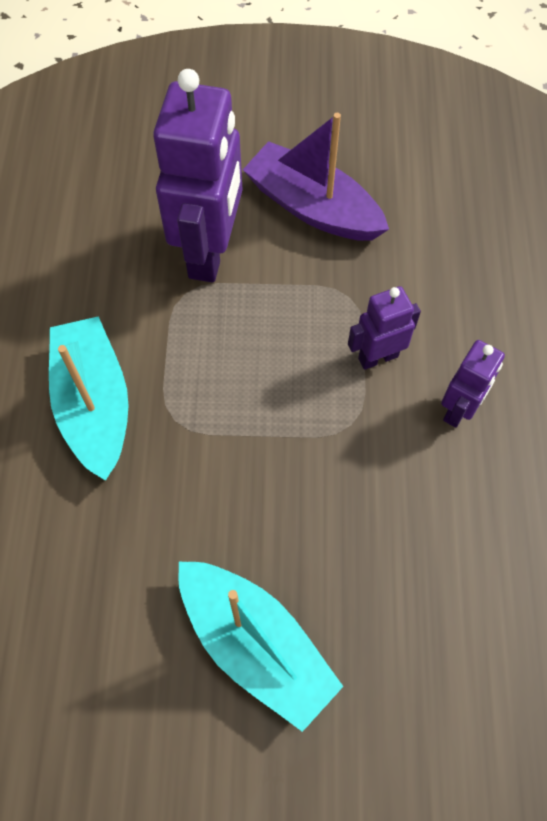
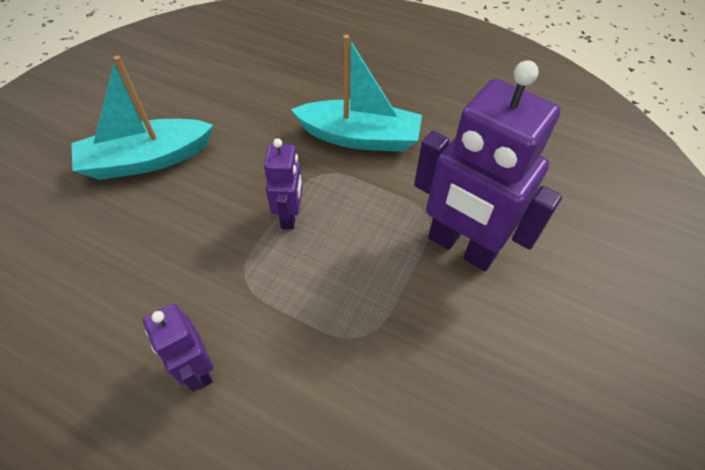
camera: 115 degrees right, 10 degrees down
purple boat [243,113,389,241] -> none
purple robot [348,286,421,370] -> purple robot moved to [264,138,303,230]

